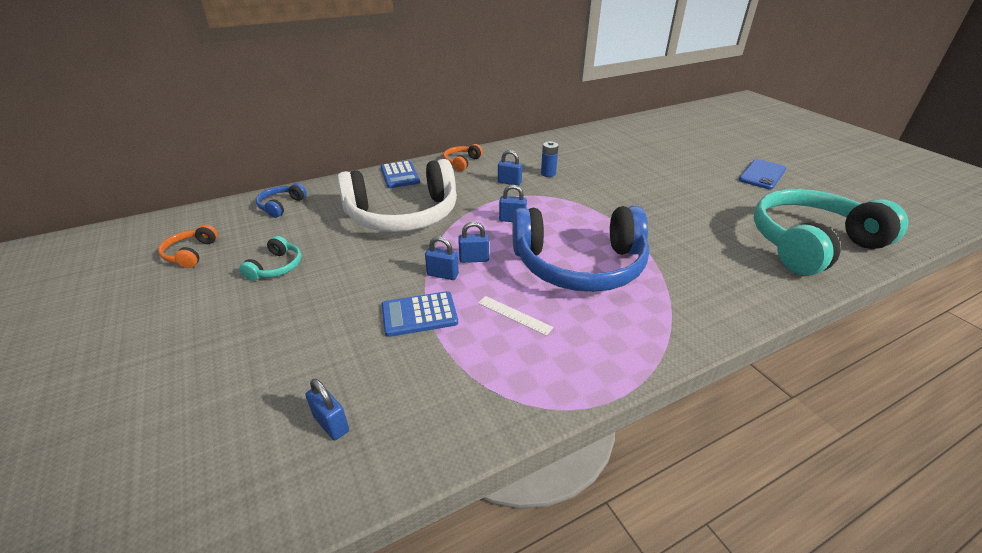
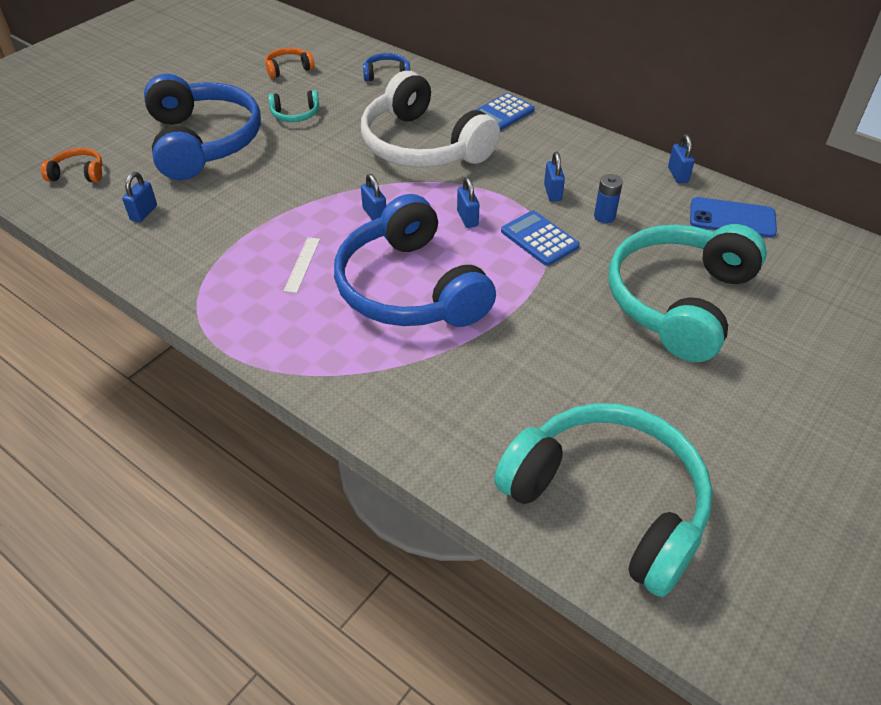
camera: 65 degrees right, 10 degrees up
blue calculator [382,291,458,337] -> blue calculator moved to [501,210,580,266]
blue padlock [425,236,459,280] -> blue padlock moved to [668,134,695,183]
orange headphones [443,144,483,171] -> orange headphones moved to [41,148,103,182]
blue phone [739,159,786,189] -> blue phone moved to [690,197,777,238]
none -> blue headphones [144,74,261,180]
none -> turquoise headphones [609,224,767,362]

